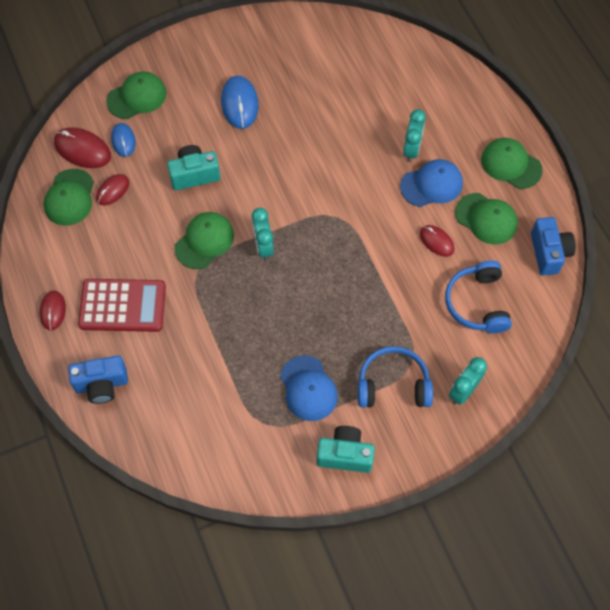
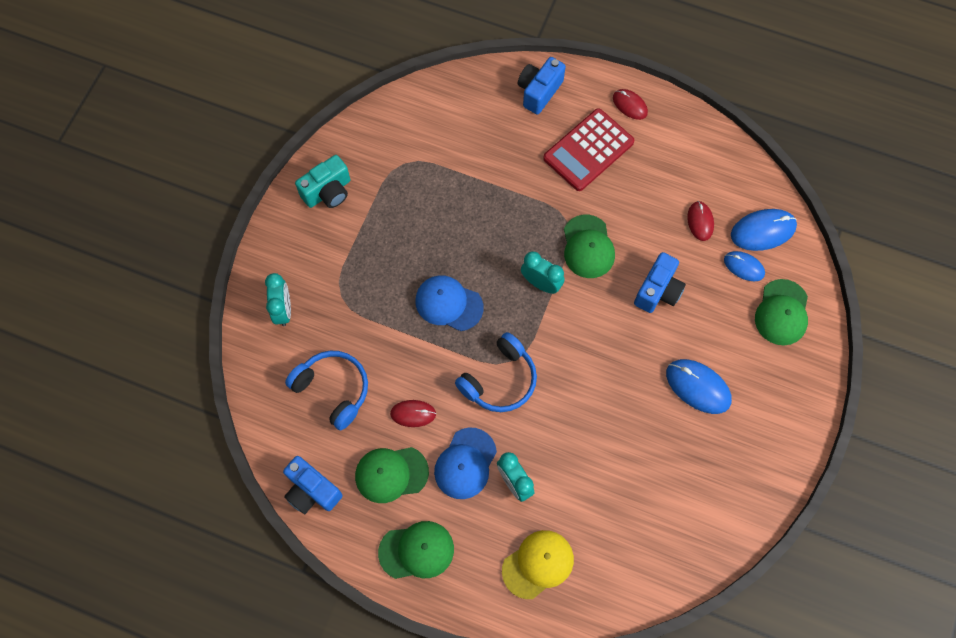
camera: 135 degrees right, 5 degrees up
green cap [43,169,94,226] -> none
red mouse [54,127,111,168] -> blue mouse [731,209,797,251]
turquoise camera [167,145,220,190] -> blue camera [634,252,686,313]
blue cap [280,355,338,421] -> blue cap moved to [415,275,483,331]
blue headphones [358,346,433,408] -> blue headphones moved to [455,332,537,412]
none -> yellow cap [502,530,574,599]

